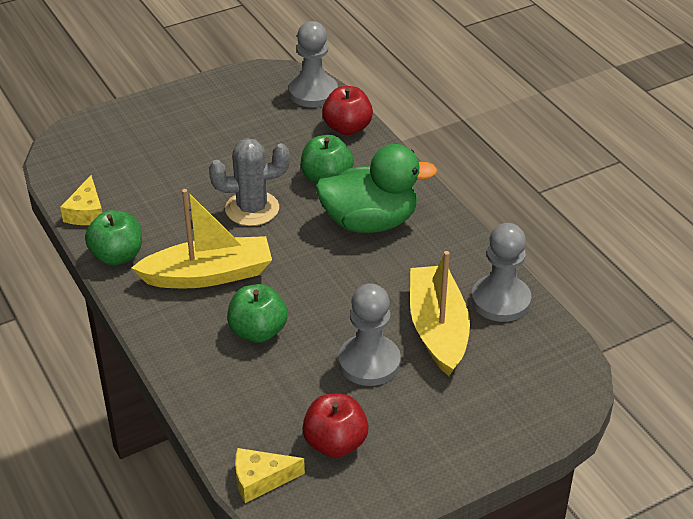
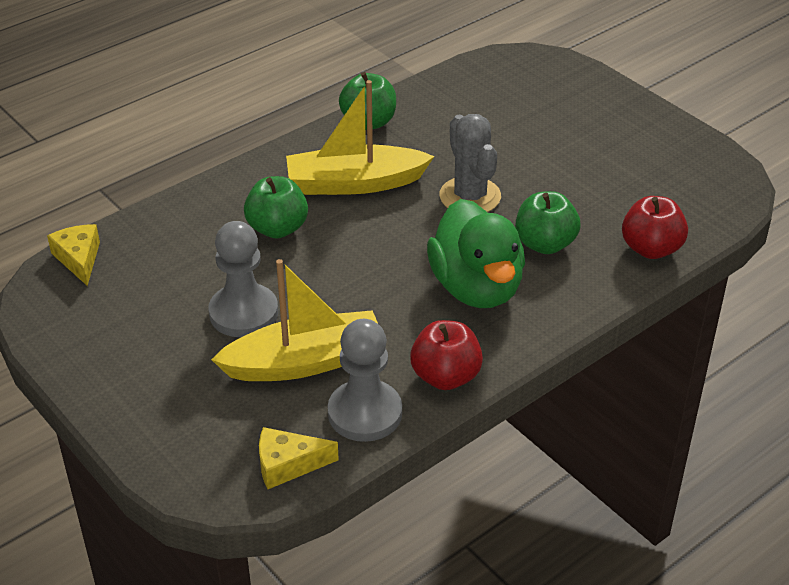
camera: 80 degrees right, 0 degrees up
yellow cheese [60,175,102,225] -> yellow cheese moved to [259,427,339,489]
yellow boat [131,189,272,288] -> yellow boat turned 105 degrees clockwise [286,80,434,195]
grey pawn [289,21,338,107] -> none
red apple [302,394,369,458] -> red apple moved to [410,320,483,390]

